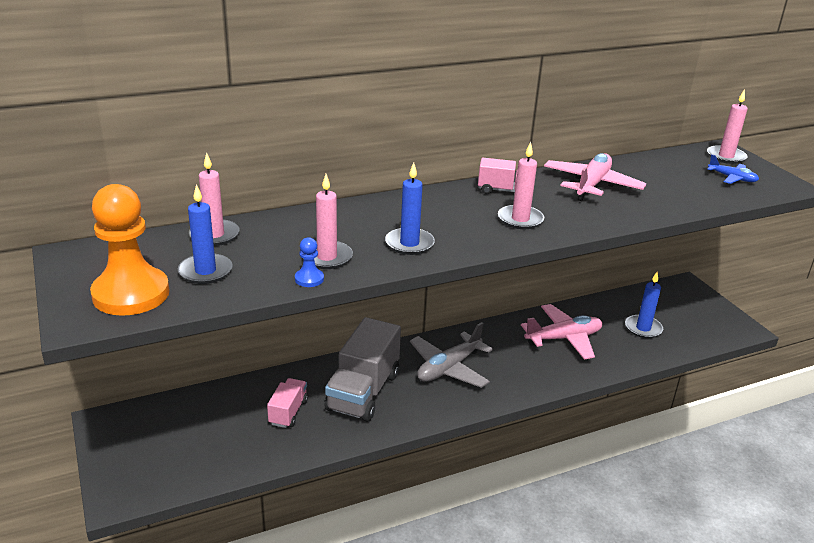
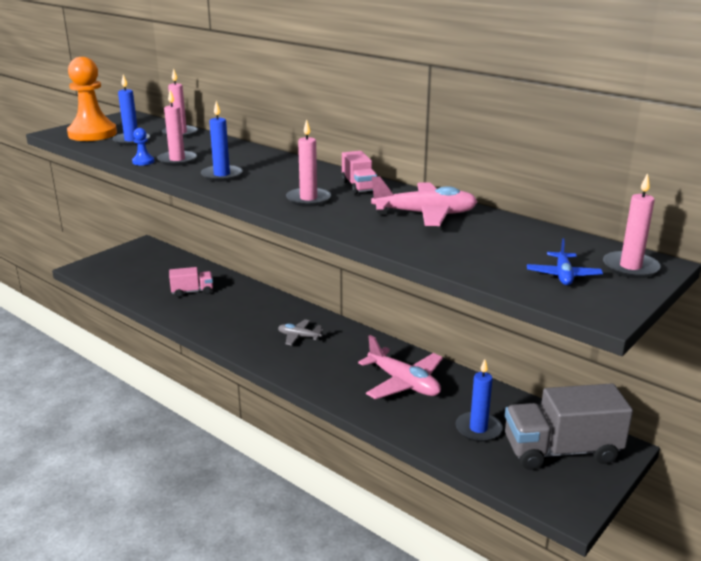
camera: 65 degrees right, 5 degrees down
grey truck [324,317,401,422] -> grey truck moved to [505,383,633,470]
grey plane [410,322,493,388] -> grey plane [278,319,323,345], size x0.55

